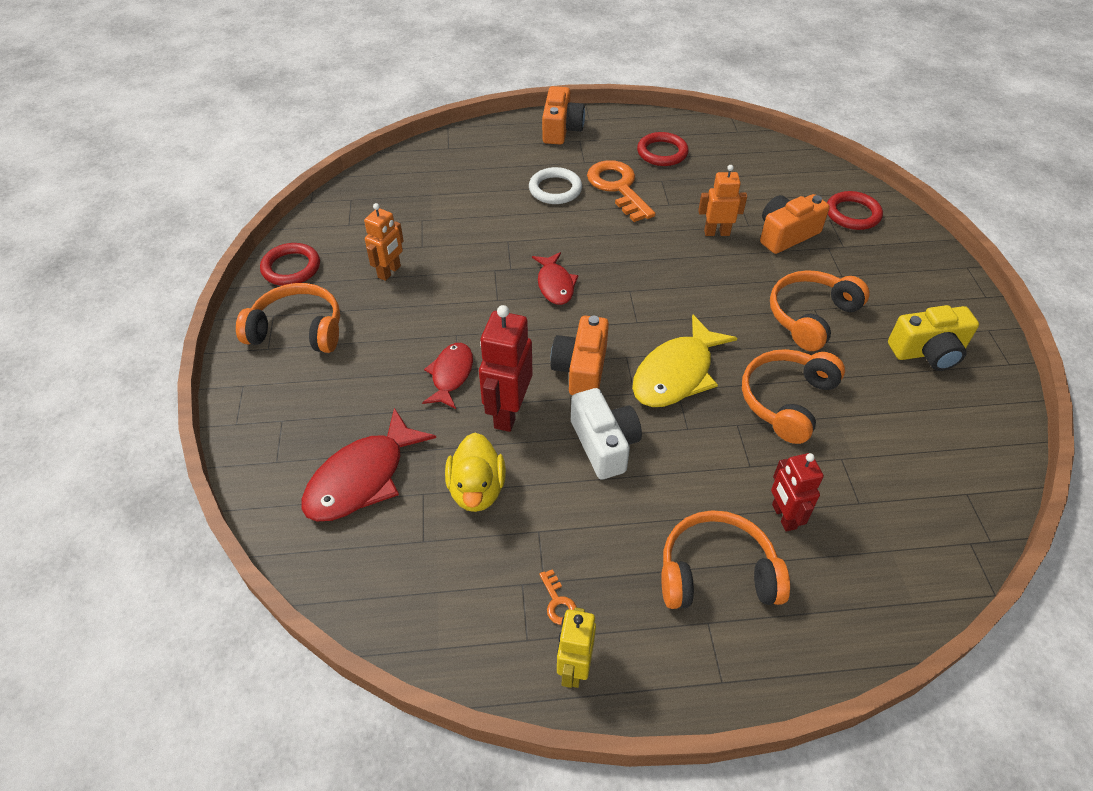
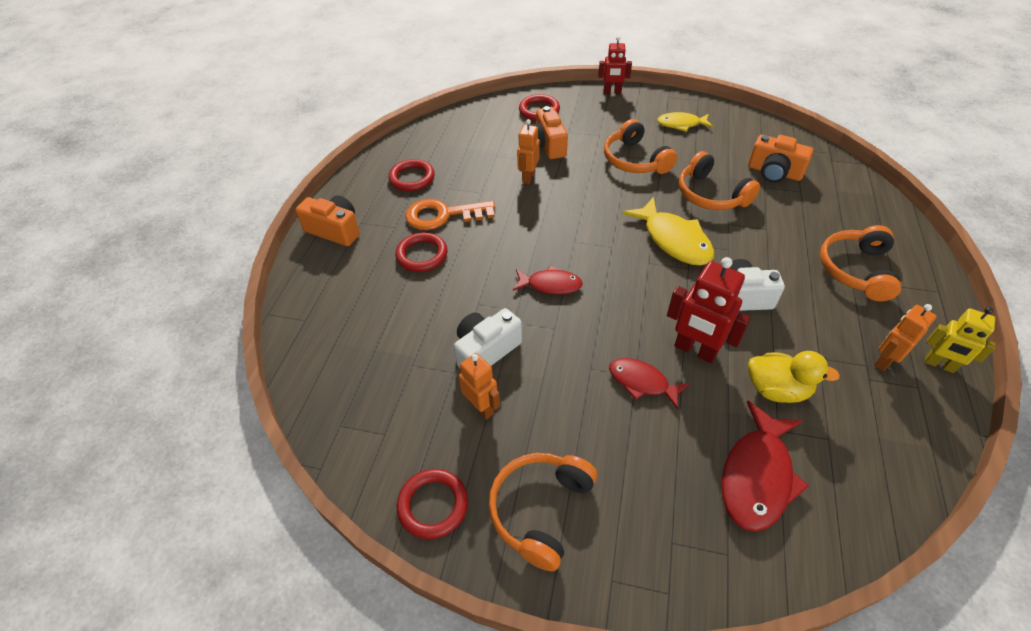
camera: 70 degrees left, 0 degrees up
red fish [302,408,436,521] -> red fish turned 60 degrees clockwise [722,400,809,532]
white ring [529,167,582,204] -> red ring [395,232,447,272]
orange key [539,569,577,625] -> orange robot [874,304,937,371]
orange camera [551,316,609,396] -> orange camera moved to [748,135,814,183]
red robot [771,453,824,532] -> red robot moved to [598,36,632,94]
yellow camera [888,305,979,371] -> yellow fish [657,112,713,132]
none -> white camera [454,308,522,368]

